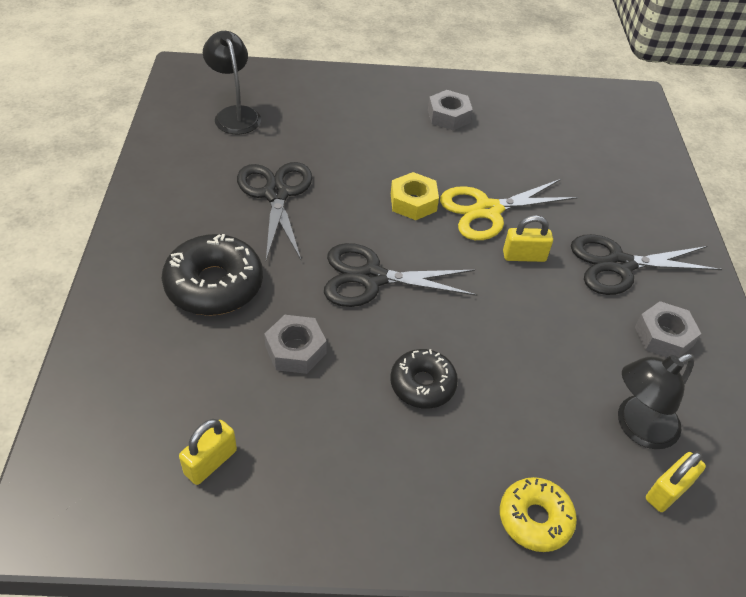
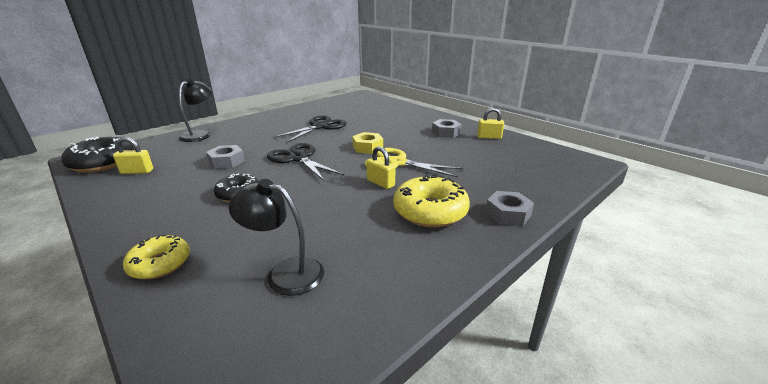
camera: 50 degrees right, 20 degrees down
black donut [162,234,263,316] -> black donut moved to [61,137,134,173]
black lamp [203,31,261,134] -> black lamp moved to [179,79,212,142]
black scissors [571,234,722,295] -> yellow donut [393,175,470,228]
grey nut [635,301,701,358] -> grey nut moved to [485,191,534,226]
yellow padlock [646,451,706,512] -> yellow padlock moved to [477,108,504,139]

